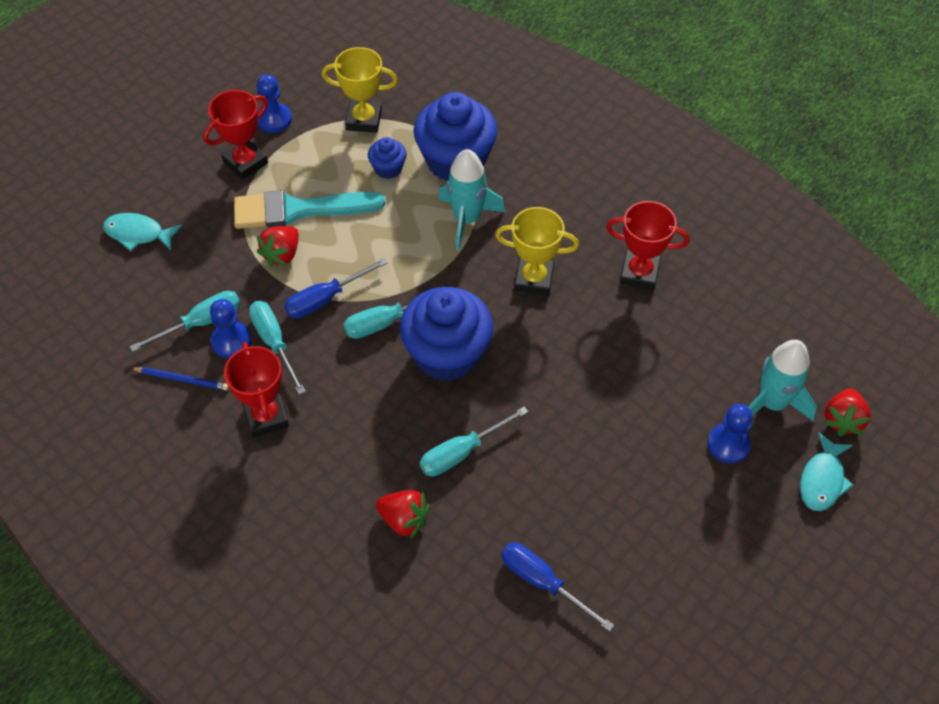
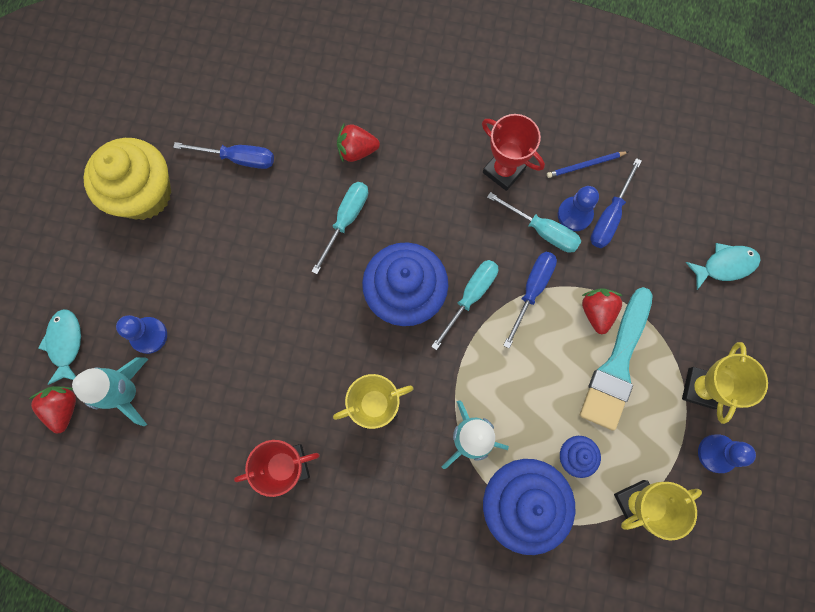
camera: 150 degrees right, 20 degrees up
turquoise screwdriver [130,291,241,352] -> blue screwdriver [590,158,642,248]
red trophy [203,90,268,180] -> yellow trophy [682,342,768,424]
turquoise brush [234,190,385,229] -> turquoise brush turned 150 degrees clockwise [580,287,653,431]
none -> yellow cupcake [83,138,172,220]

